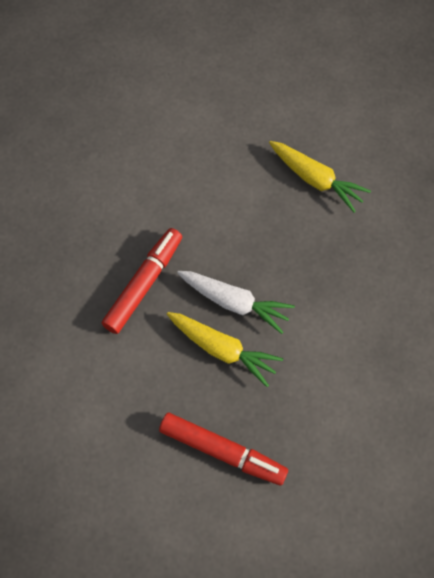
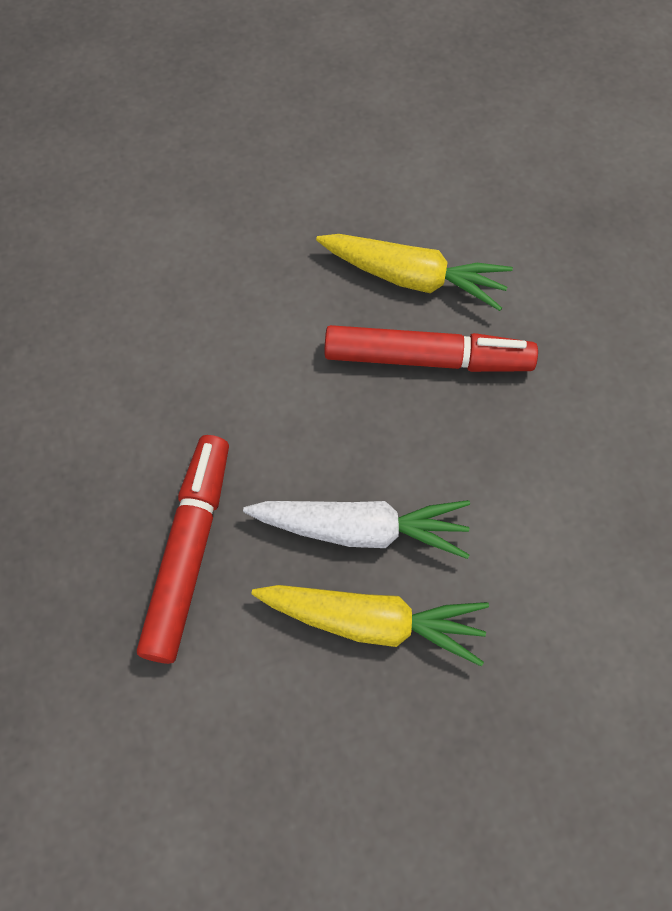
camera: 20 degrees left, 0 degrees up
red marker [159,413,288,486] -> red marker moved to [324,325,538,372]

